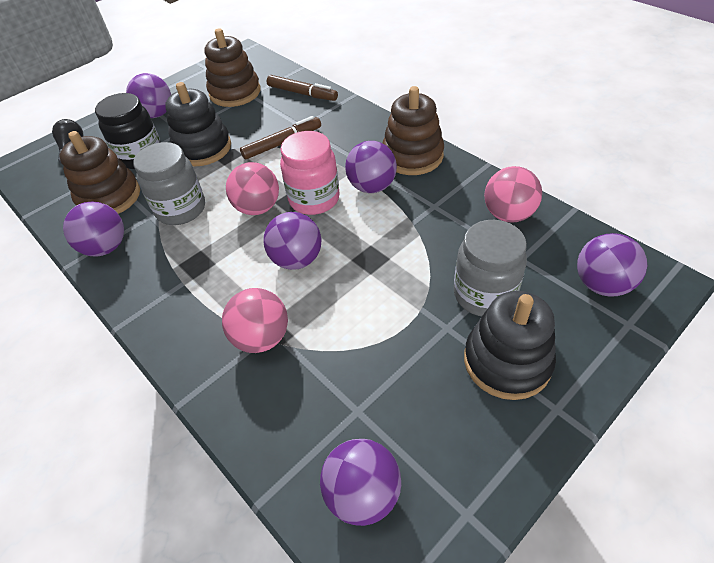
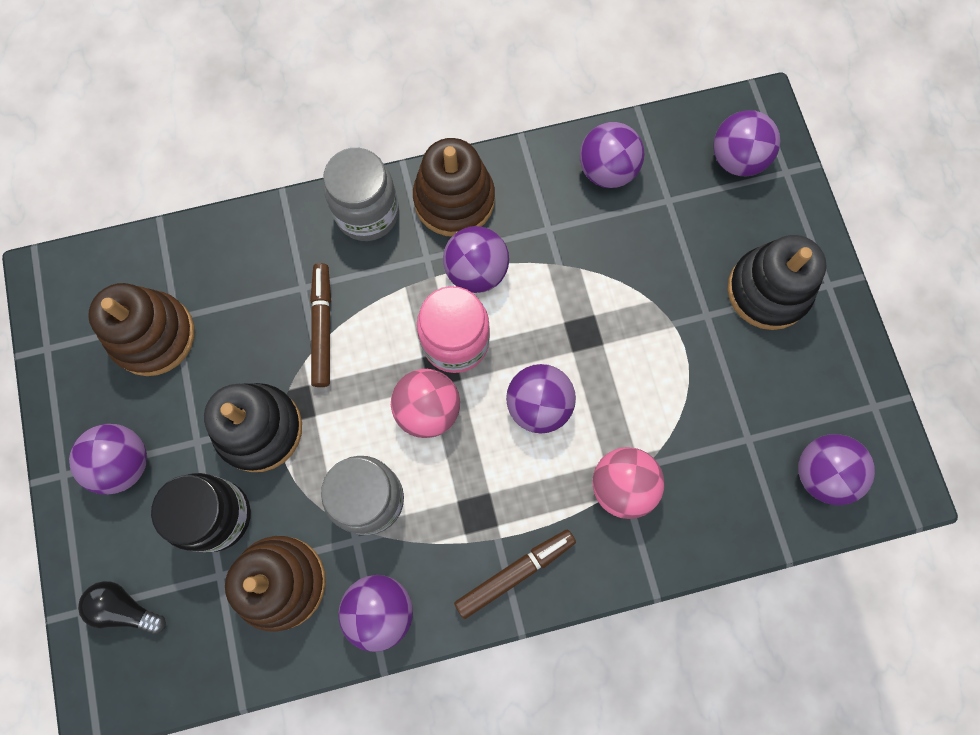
camera: 65 degrees left, 25 degrees up
brown marker [267,75,338,101] -> brown marker moved to [454,529,576,619]
grey jar [454,220,527,316] -> grey jar moved to [323,148,399,241]
pink ball [484,166,542,223] -> purple ball [580,122,644,188]

